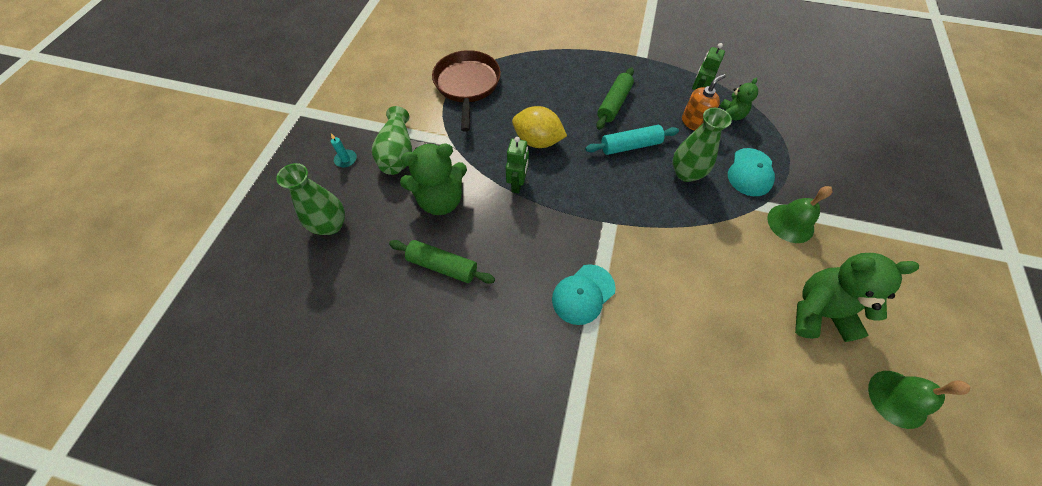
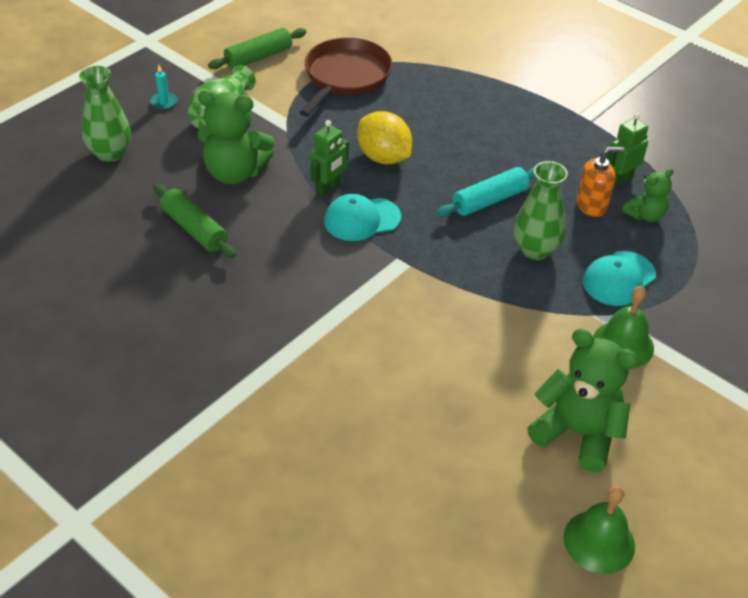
camera: 25 degrees right, 15 degrees down
turquoise cap [552,264,616,325] -> turquoise cap moved to [324,194,401,241]
turquoise rolling pin [585,125,679,155] -> turquoise rolling pin turned 45 degrees counterclockwise [437,167,536,216]
green rolling pin [596,68,634,130] -> green rolling pin moved to [208,28,306,69]

